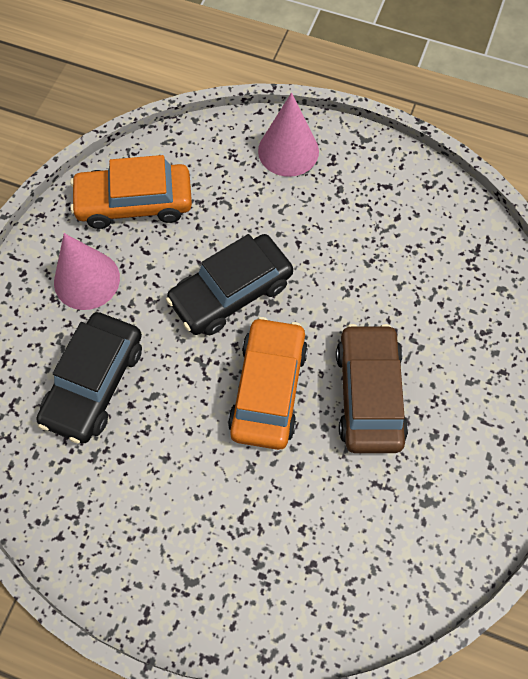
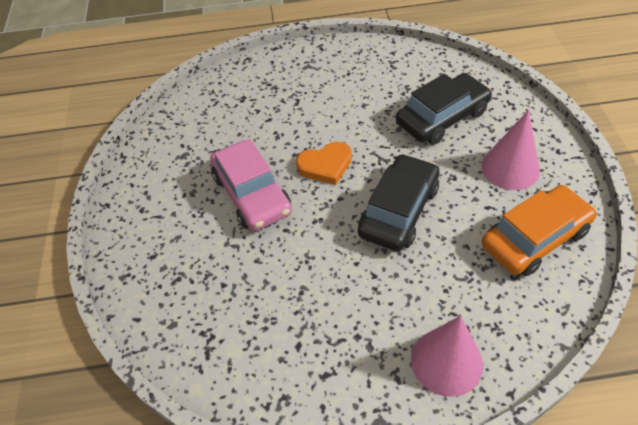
camera: 155 degrees right, 15 degrees down
black car [36,312,142,443] -> black car turned 60 degrees clockwise [396,73,492,144]
orange car [228,317,308,450] -> orange heart [296,142,352,185]
brown car [336,324,408,453] -> pink car [210,139,292,231]

